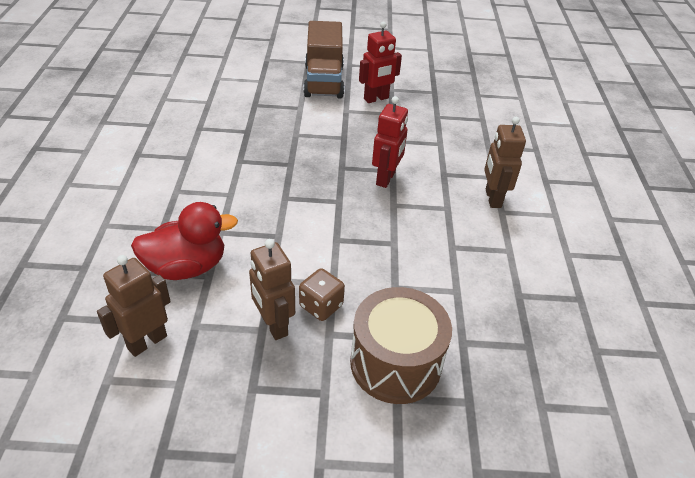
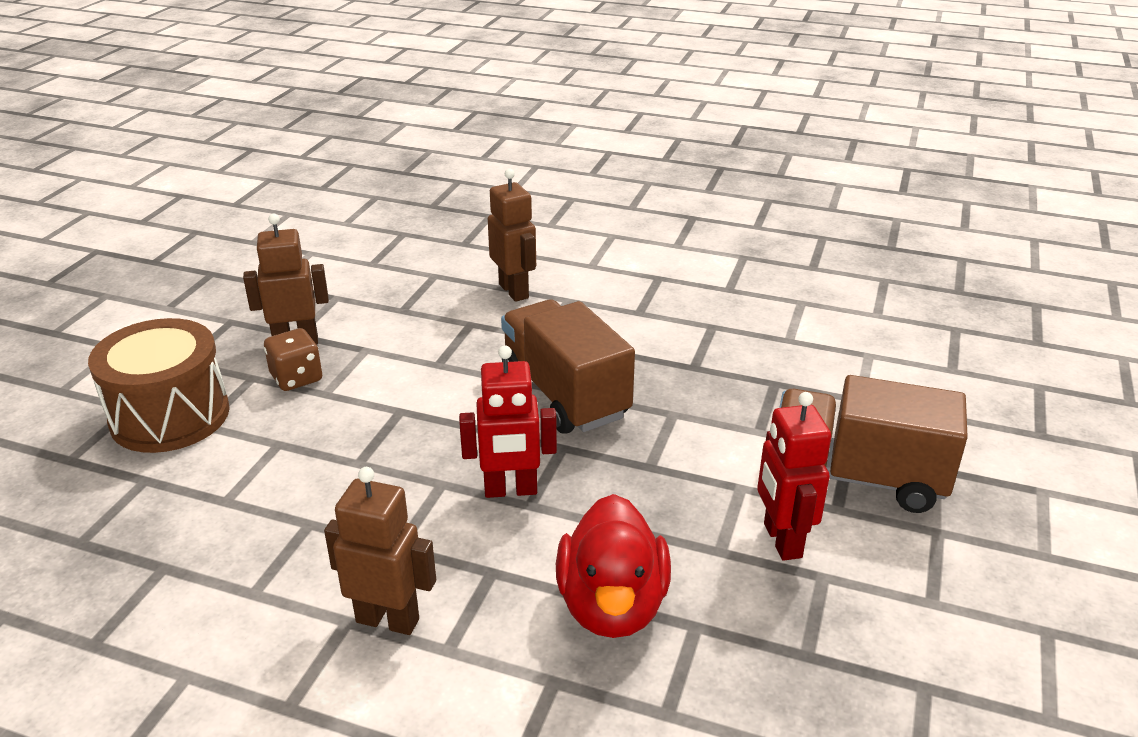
camera: 110 degrees right, 10 degrees down
brown robot [97,255,171,357] -> brown robot moved to [488,169,536,302]
red duck [131,202,238,280] -> red duck moved to [556,494,671,638]
red robot [372,96,408,188] -> red robot turned 45 degrees counterclockwise [459,345,557,498]
none -> brown truck [501,299,635,434]

